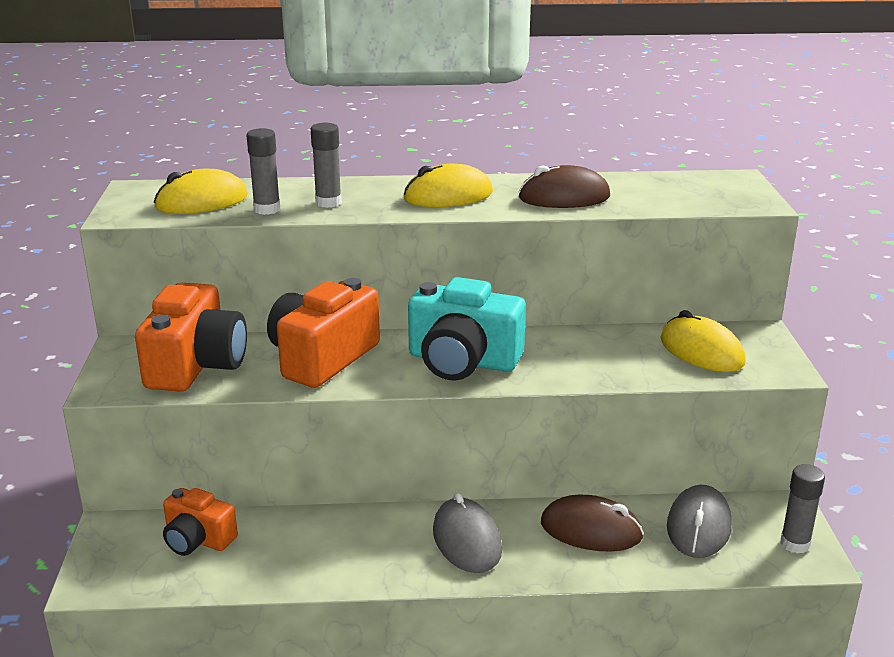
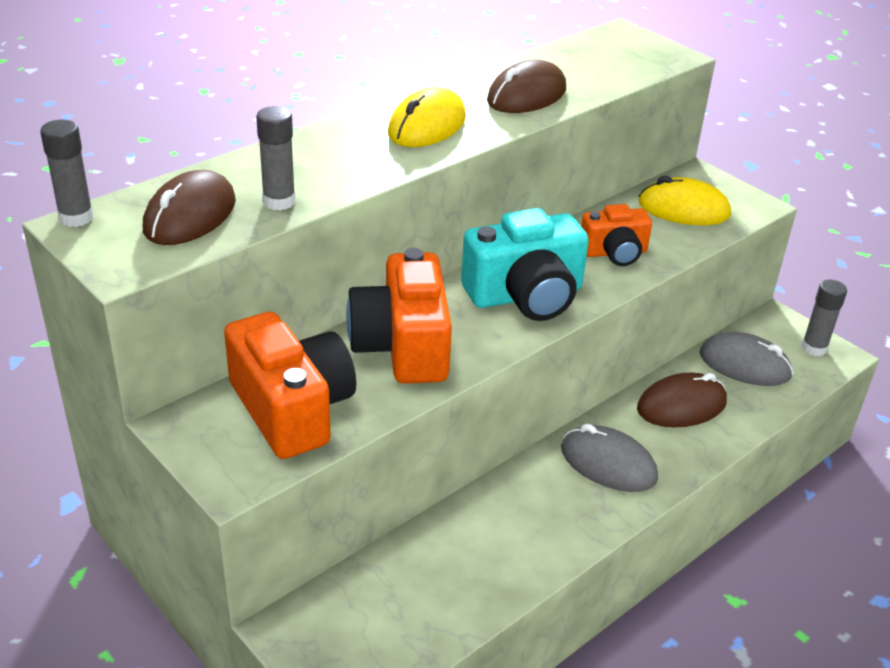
camera: 40 degrees left, 10 degrees up
yellow mouse [154,169,248,214] -> brown mouse [143,170,236,245]
orange camera [163,488,238,556] -> orange camera moved to [581,204,652,266]
grey glue stick [311,123,342,208] -> grey glue stick moved to [40,120,94,227]
grey mouse [667,485,732,558] -> grey mouse turned 45 degrees counterclockwise [700,332,793,386]

